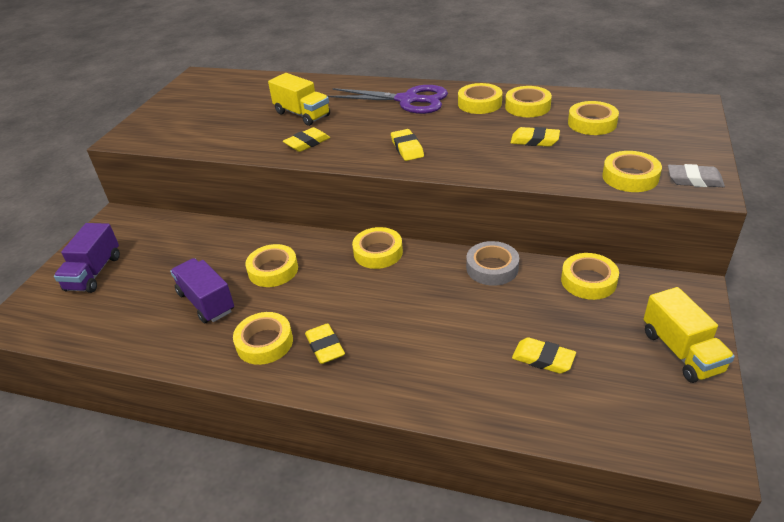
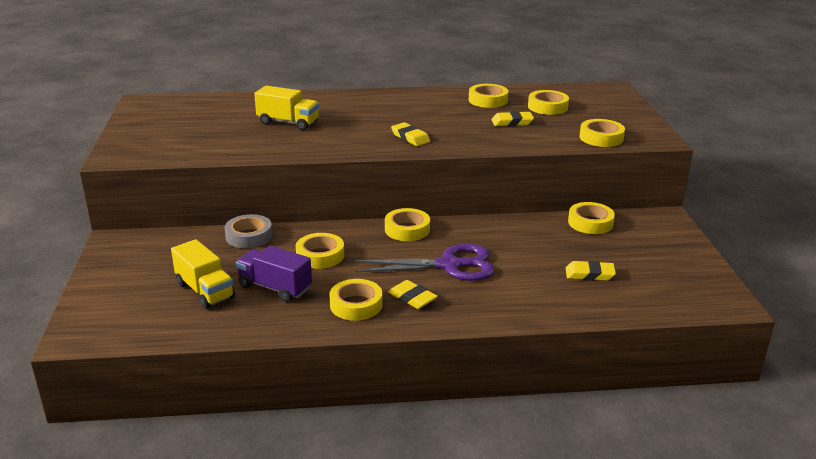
camera: 25 degrees left, 10 degrees down
purple truck [54,223,120,293] -> none
yellow eraser [283,127,330,152] -> none
purple scissors [328,85,448,114] -> purple scissors moved to [354,244,495,281]
yellow tape [458,83,502,114] -> none
grey tape [466,241,519,286] -> grey tape moved to [225,214,272,248]
yellow truck [644,287,735,383] -> yellow truck moved to [171,239,235,309]
grey eraser [668,164,725,187] -> none

